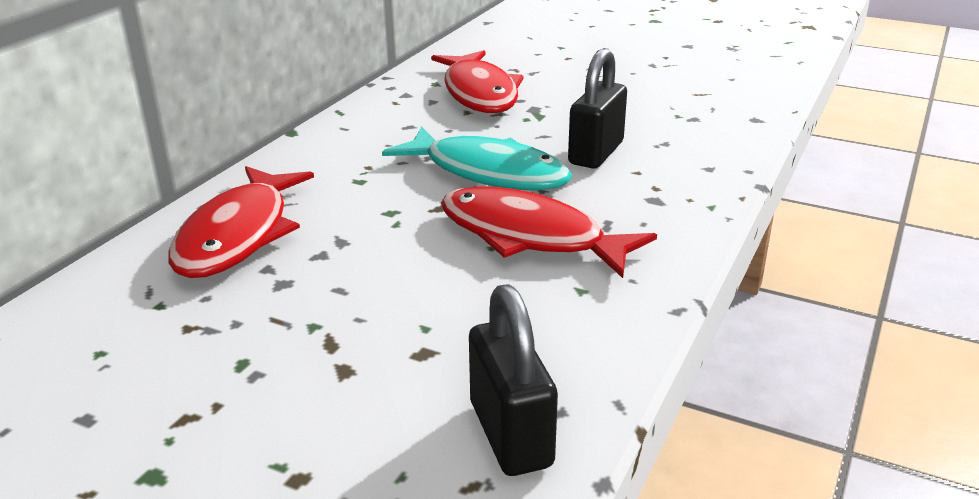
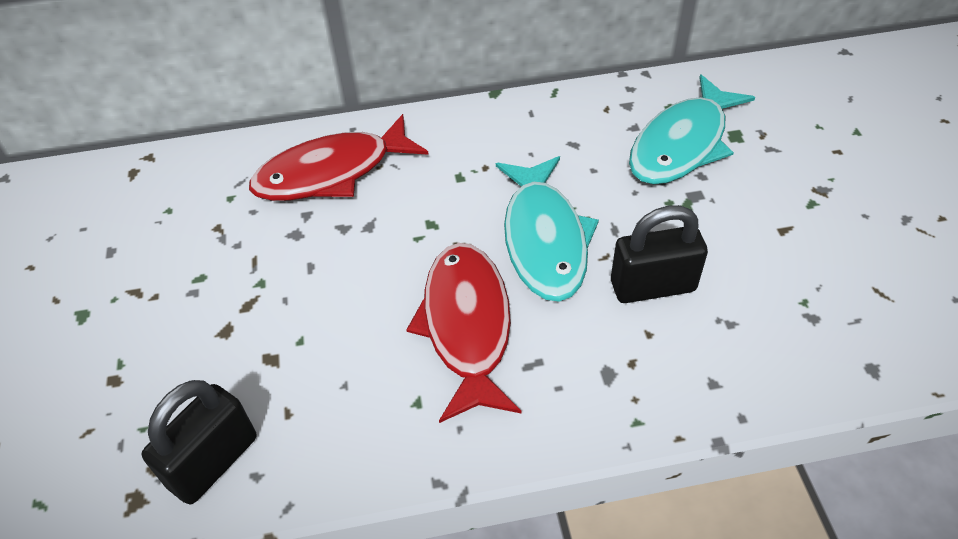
camera: 55 degrees right, 20 degrees up
red fish [431,50,524,113] -> turquoise fish [629,74,755,184]

